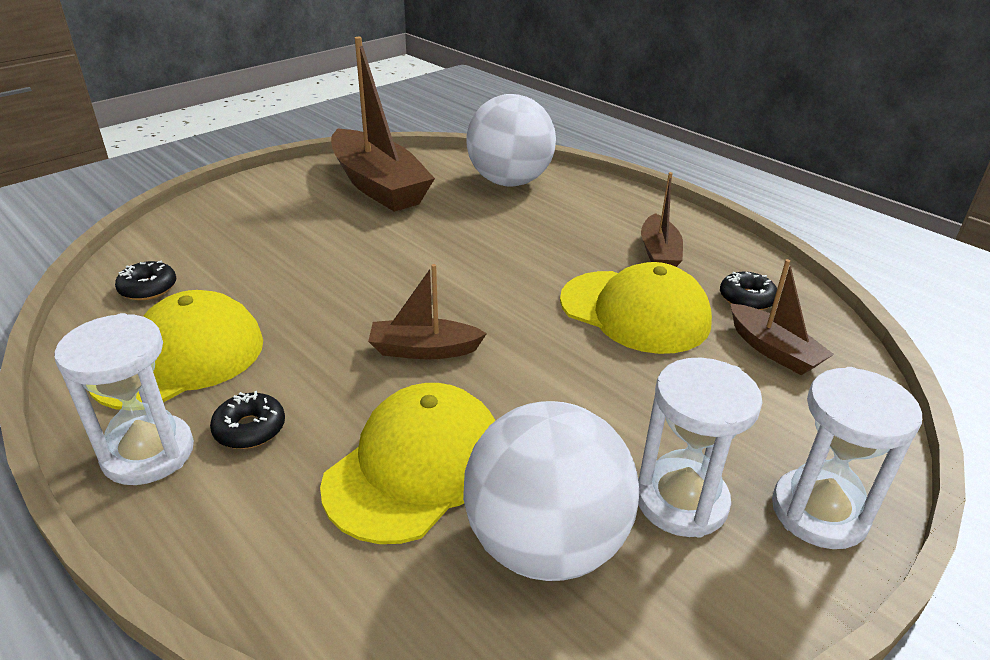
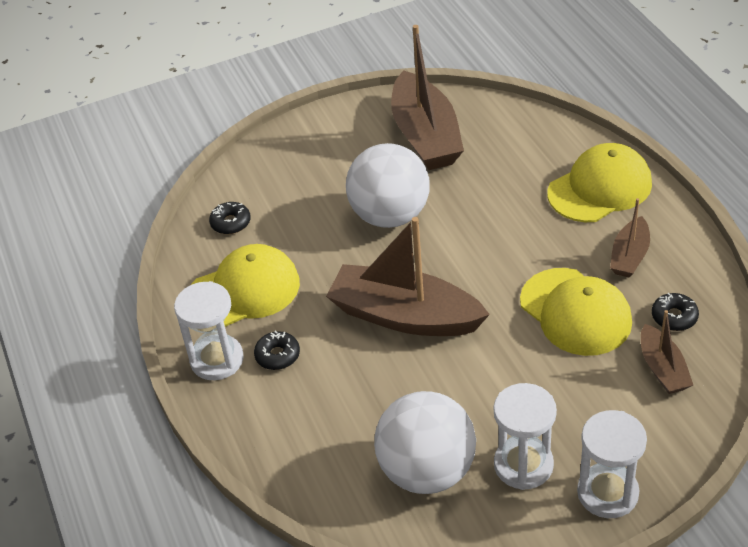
camera: 25 degrees right, 10 degrees up
yellow cap [320,383,496,544] -> yellow cap moved to [547,143,652,222]
brown boat [368,264,487,359] -> brown boat [326,217,490,336], size x1.95
white ball [466,94,556,186] -> white ball moved to [346,143,430,228]

